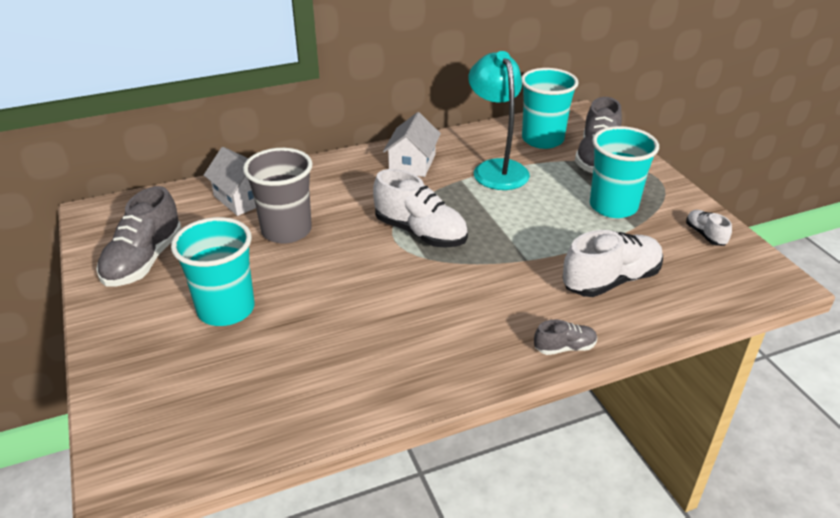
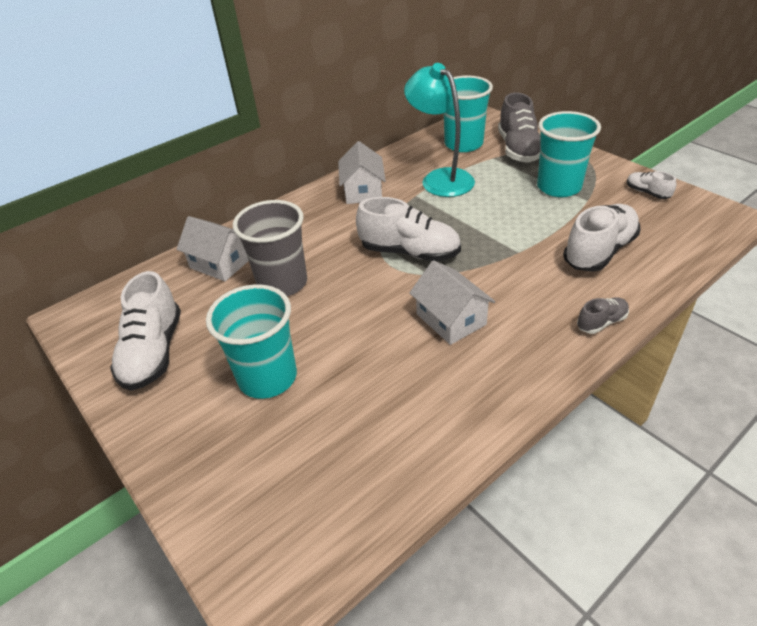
camera: 15 degrees left, 5 degrees up
grey shoe [96,186,182,287] -> white shoe [110,271,181,391]
none -> white house [409,260,495,345]

